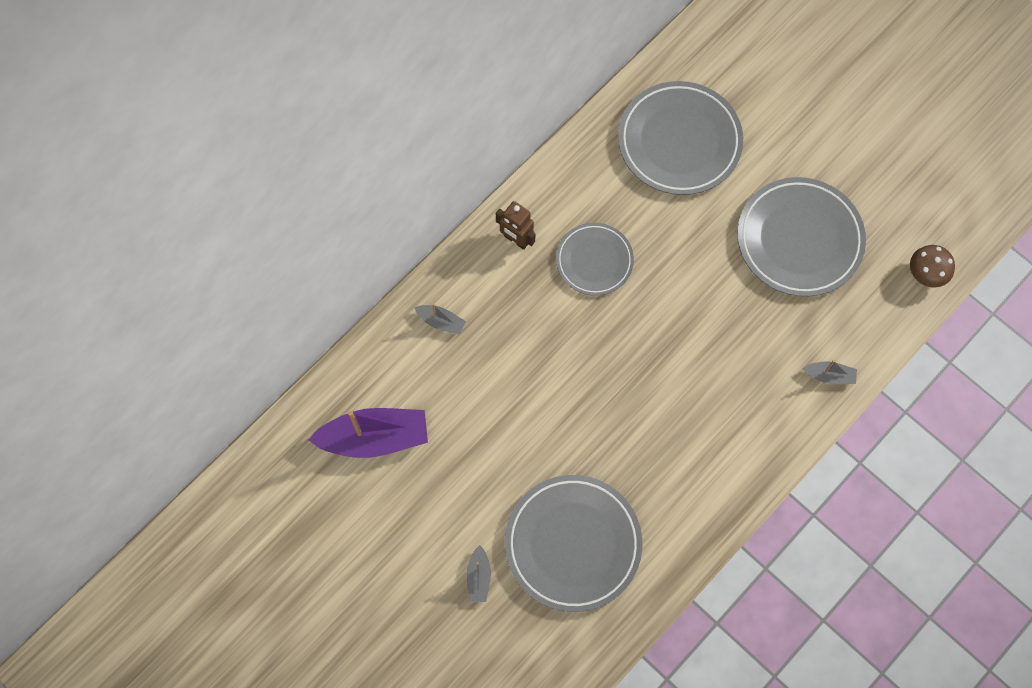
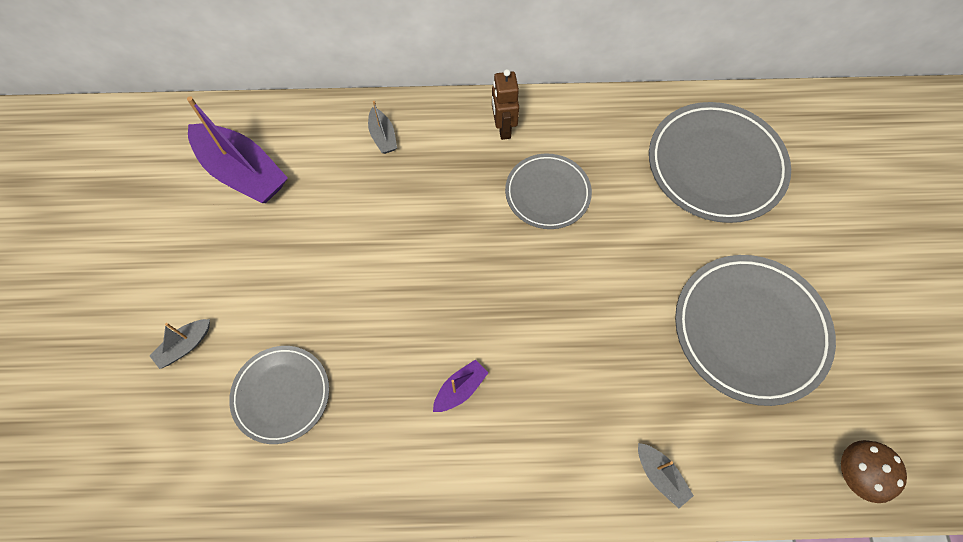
camera: 45 degrees right, 5 degrees down
grey plate [505,475,642,612] -> grey plate [229,346,329,444], size x0.61
none -> purple boat [433,359,488,412]

